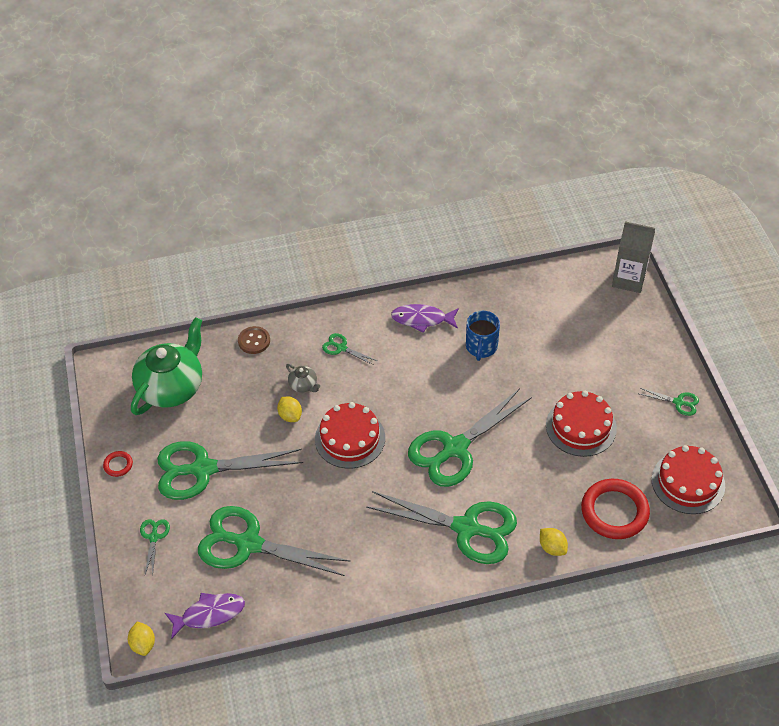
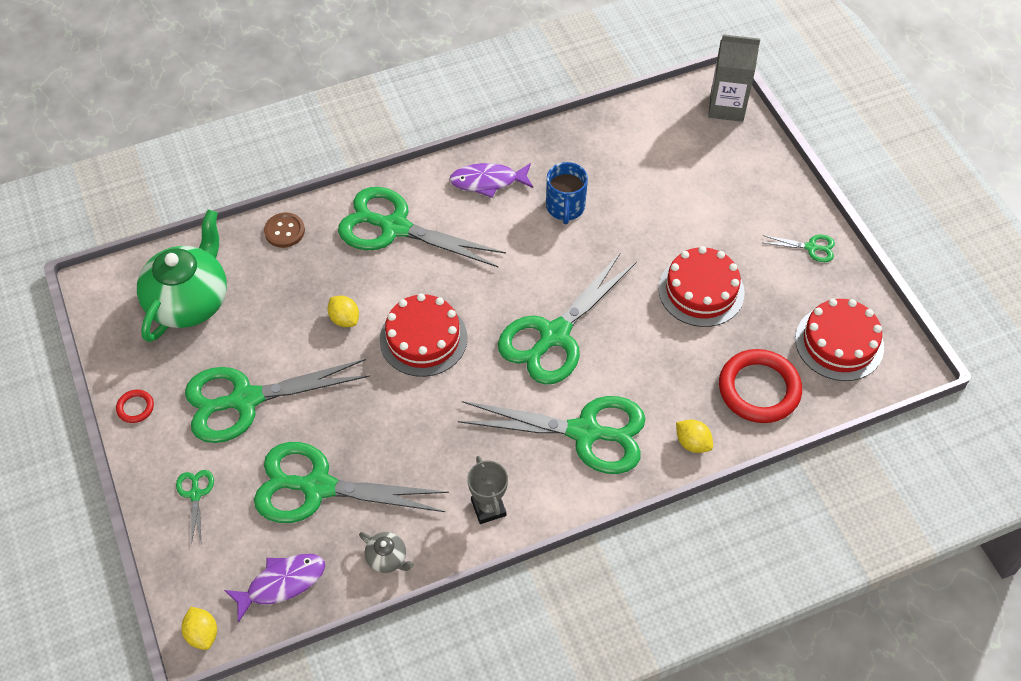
camera: 10 degrees left, 5 degrees up
grey teapot [286,364,320,392] -> grey teapot moved to [359,532,414,573]
green scissors [322,333,377,365] -> green scissors [338,187,506,267], size x2.36
none -> grey trophy [467,456,508,524]

